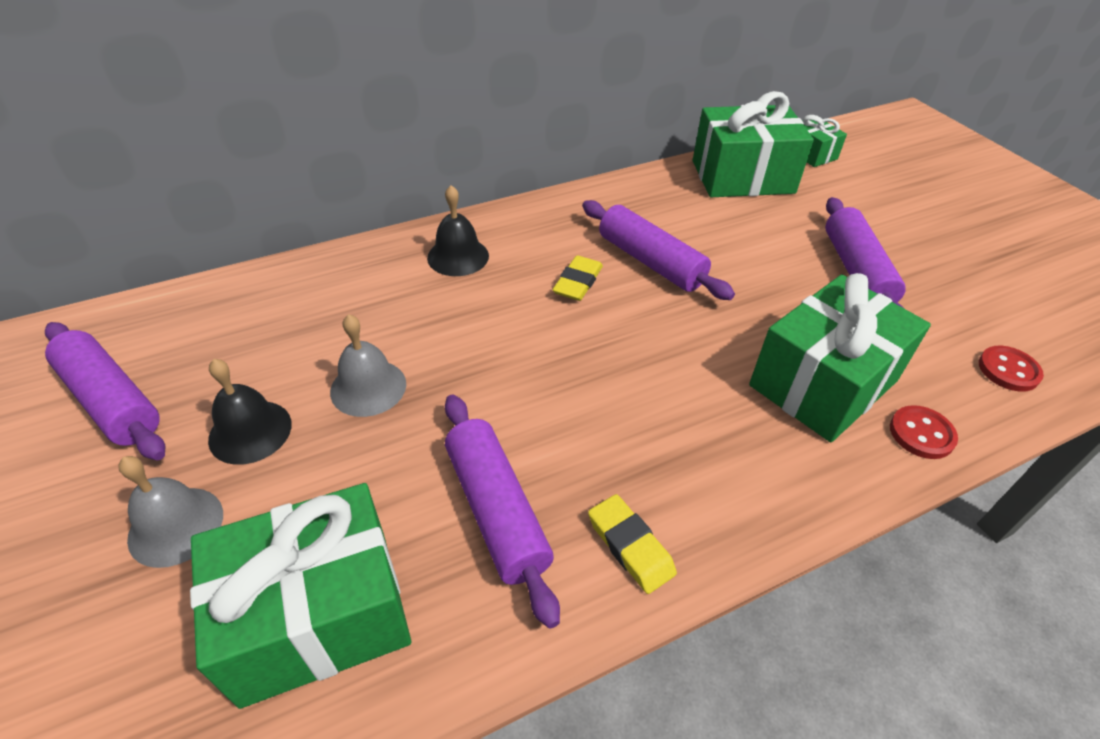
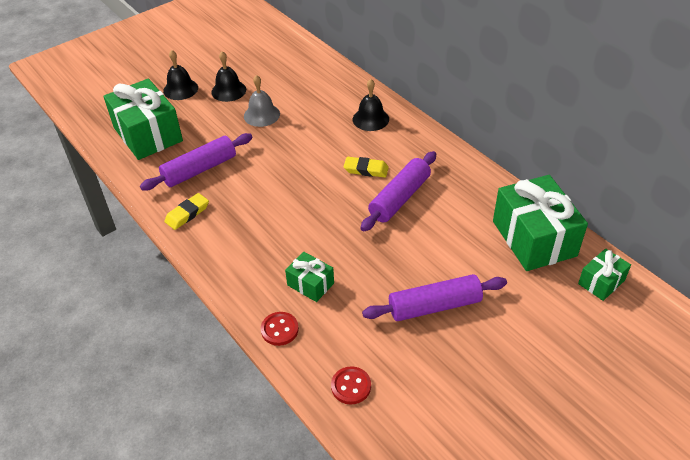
camera: 80 degrees right, 0 degrees up
purple rolling pin [45,322,165,460] -> none
grey bell [119,456,223,568] -> black bell [163,50,198,100]
green gift [749,273,931,442] -> green gift [285,252,334,302], size x0.50

